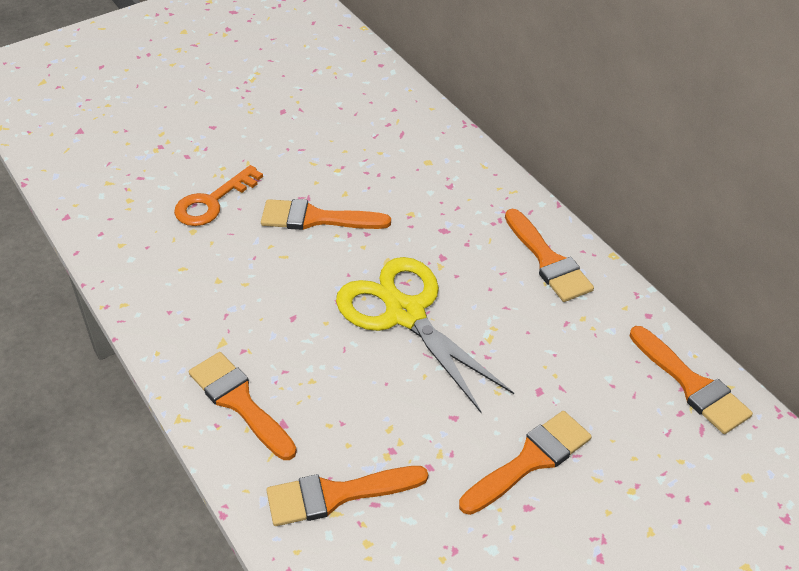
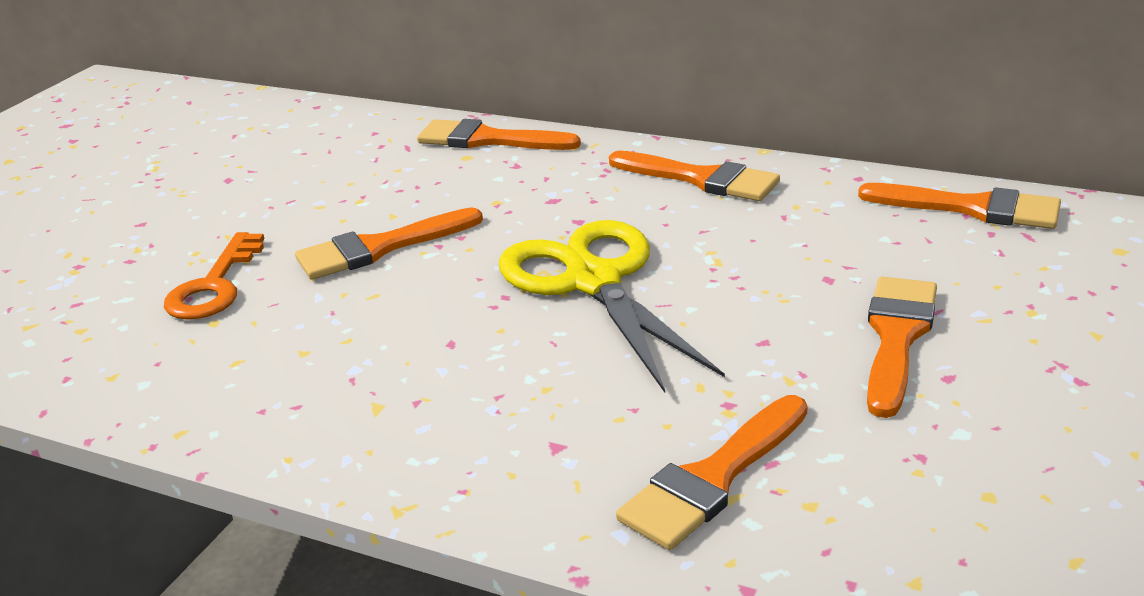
camera: 30 degrees left, 15 degrees down
orange brush [189,352,297,460] -> orange brush moved to [417,119,581,150]
yellow scissors [336,257,514,413] -> yellow scissors turned 45 degrees clockwise [499,220,725,393]

